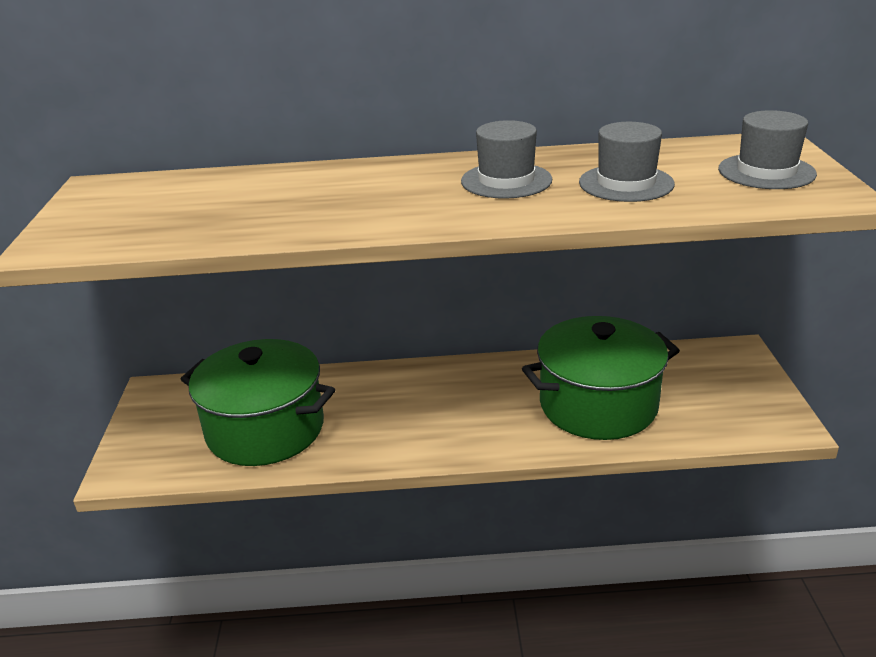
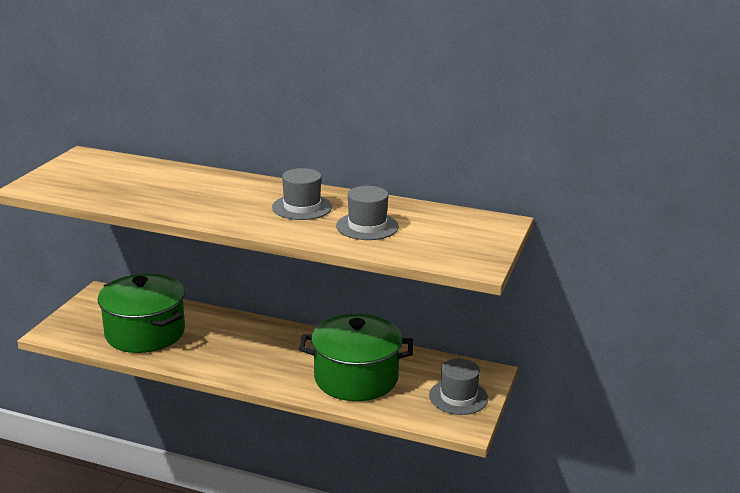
camera: 20 degrees right, 5 degrees down
grey hat [718,110,817,189] -> grey hat moved to [429,358,488,415]

